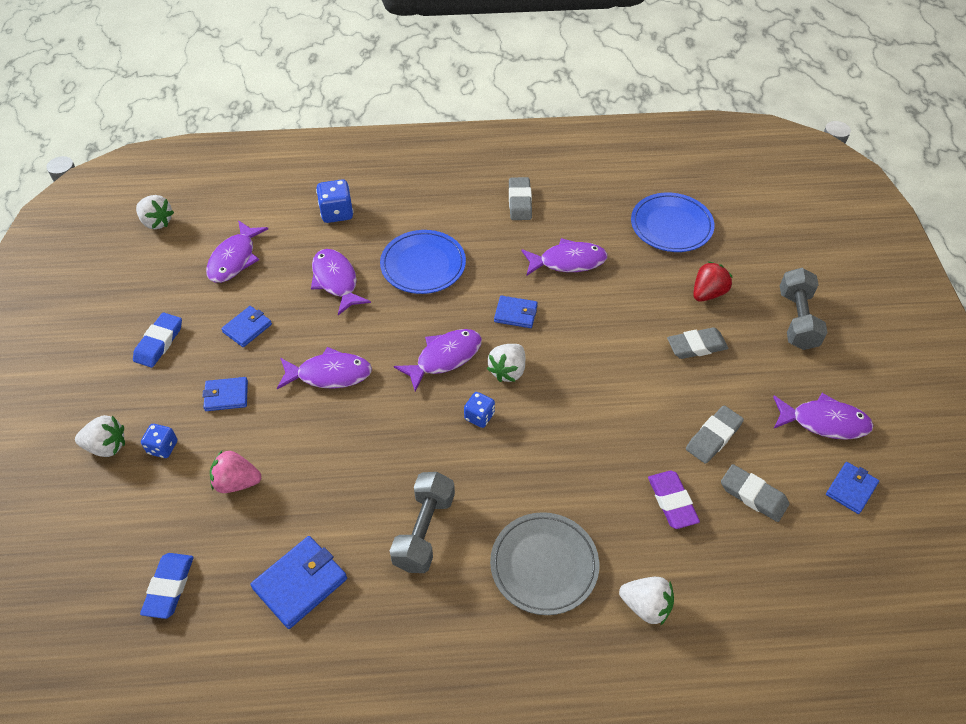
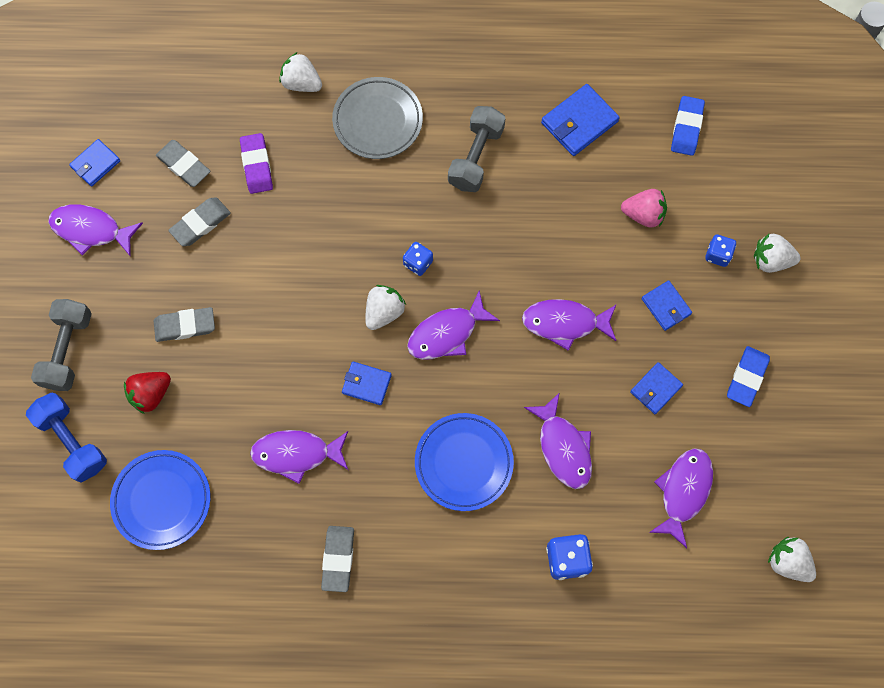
camera: 175 degrees left, 20 degrees up
blue wallet [202,377,248,411] -> blue wallet turned 60 degrees clockwise [642,280,692,331]
none -> blue dumbbell [26,392,107,483]

